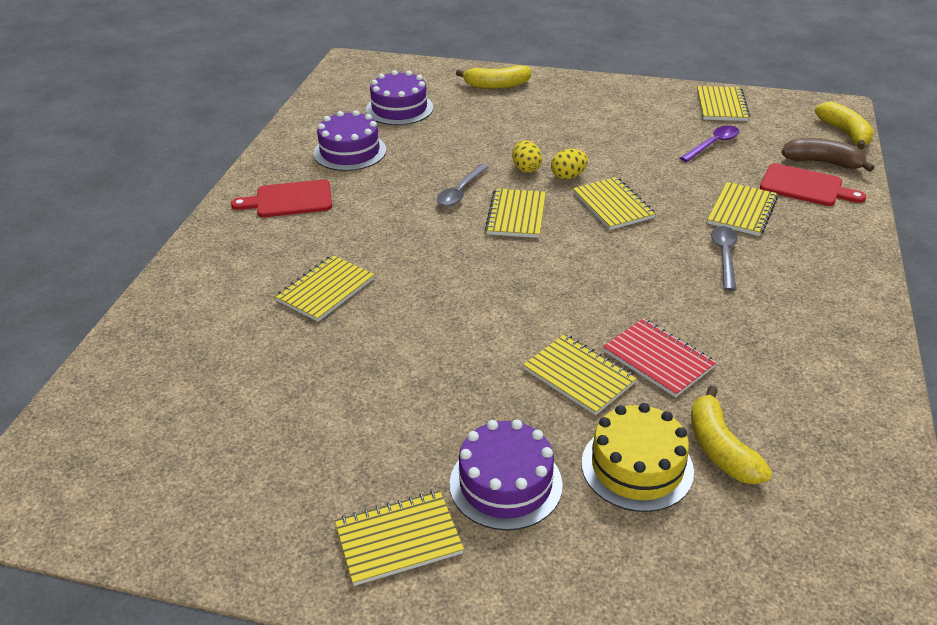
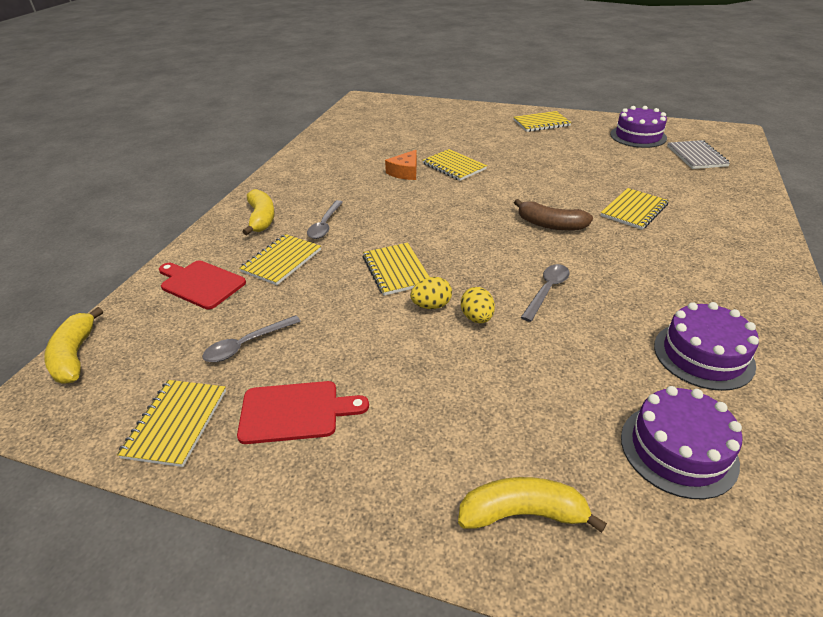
camera: 175 degrees left, 0 degrees up
red cutting board [231,180,332,217] -> red cutting board moved to [237,381,369,444]
purple cake [450,419,563,531] -> purple cake moved to [610,106,667,148]
yellow notebook [485,189,546,238] -> none
yellow cake [582,403,694,512] -> none
red notebook [603,318,716,397] -> orange cheese [385,150,417,180]
purple spoon [680,125,739,162] -> grey spoon [202,315,301,362]
yellow banana [691,386,772,485] -> yellow banana moved to [242,189,275,235]
brown banana [781,138,875,172] -> brown banana moved to [514,199,593,231]
none -> grey notebook [667,140,730,169]

